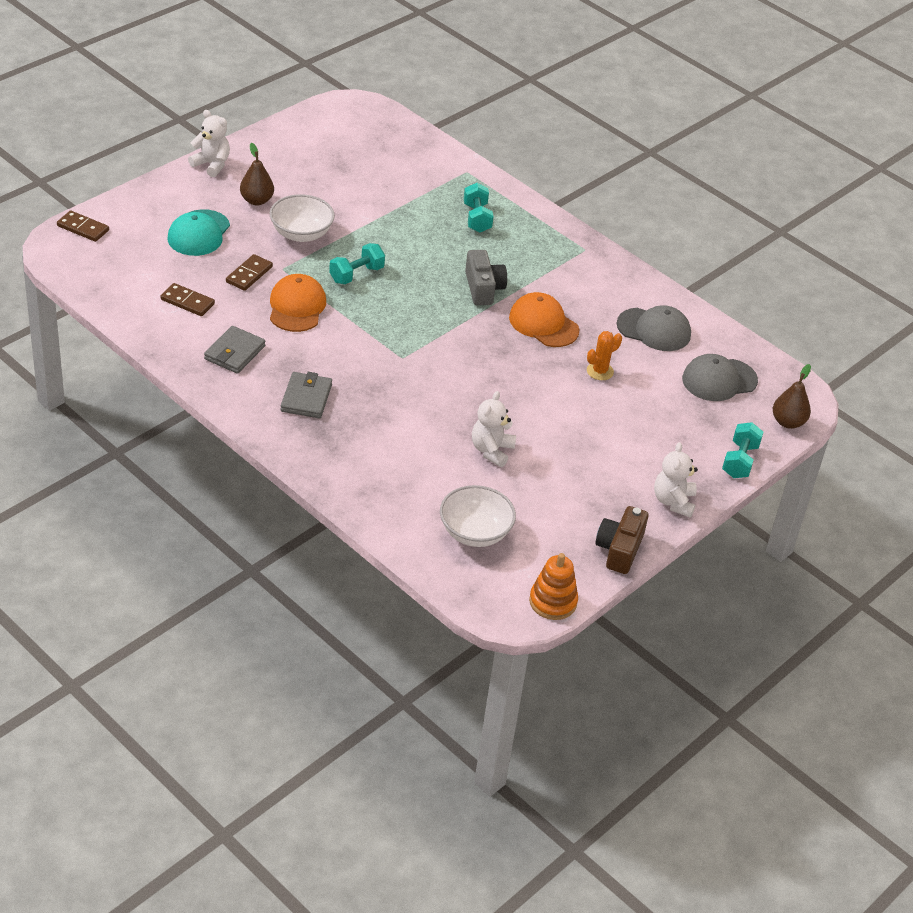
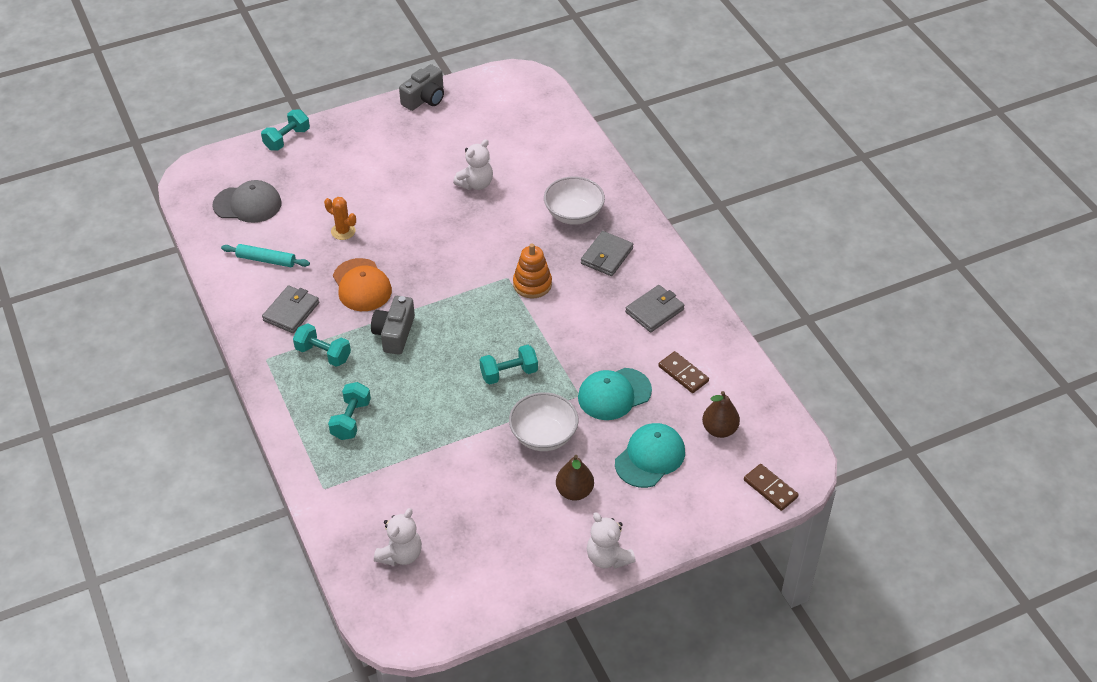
camera: 155 degrees left, 5 degrees up
brown domino [226,254,273,291] -> turquoise cap [578,368,652,420]
orange cap [270,274,326,332] -> none
white bowl [440,485,516,547] -> white bowl moved to [544,176,605,225]
orange stacking toy [529,553,578,620] -> orange stacking toy moved to [513,244,552,298]
orange cactus [587,331,622,380] -> orange cactus turned 45 degrees clockwise [324,197,356,240]
brown camera [595,506,648,574] -> grey camera [399,64,444,111]
grey cap [617,305,691,351] -> turquoise rolling pin [221,244,310,267]
white teddy bear [654,442,698,517] -> white teddy bear moved to [374,508,422,566]
brown pear [773,364,811,429] -> brown pear moved to [702,391,740,438]
none -> grey wallet [262,285,319,333]
none -> turquoise dumbbell [293,323,351,367]

